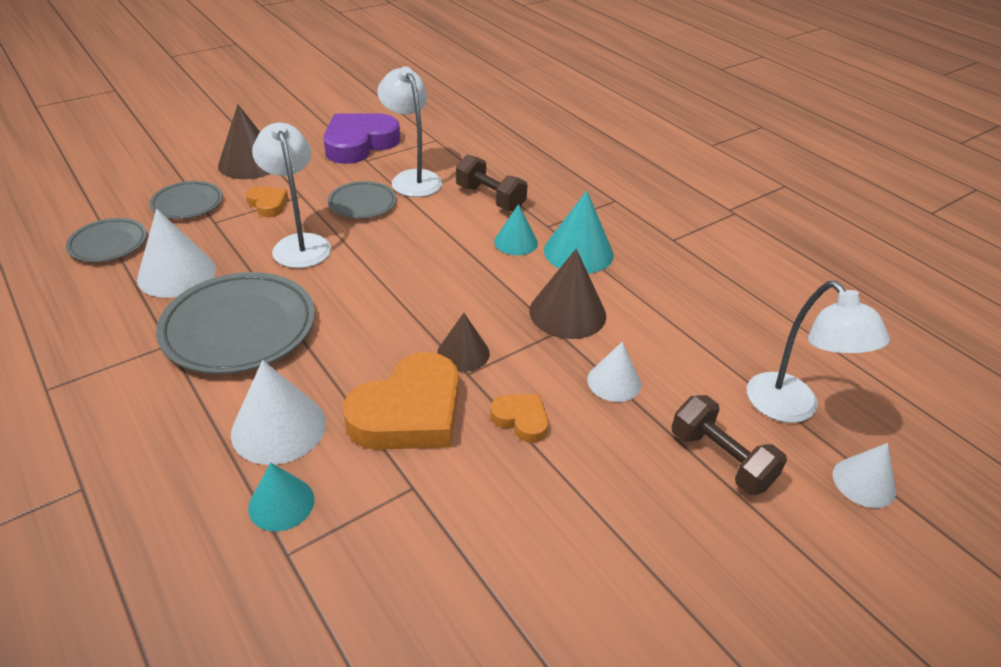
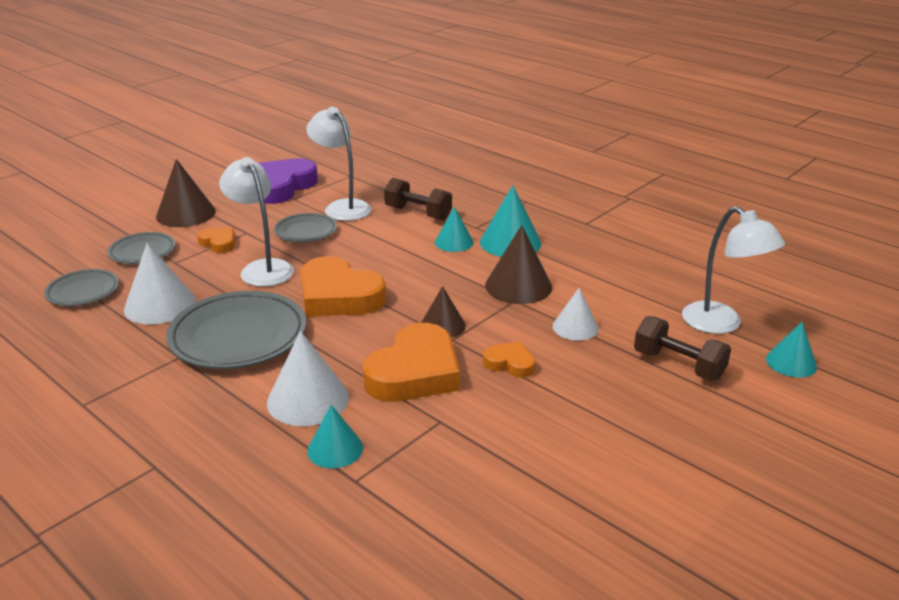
camera: 10 degrees left, 10 degrees down
white cone [833,443,896,508] -> turquoise cone [766,322,817,378]
none -> orange heart [300,256,386,316]

